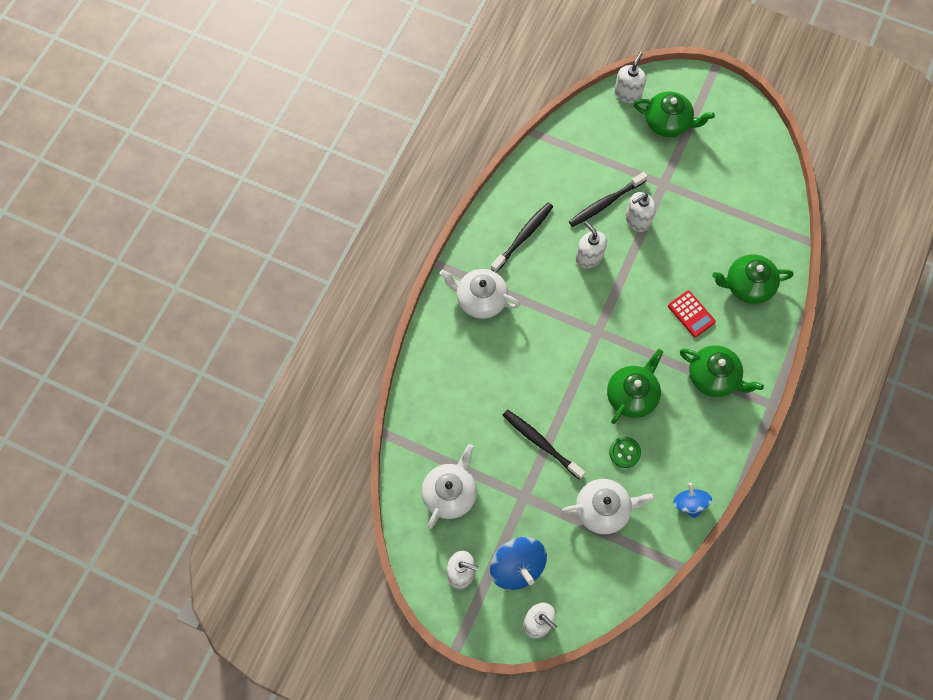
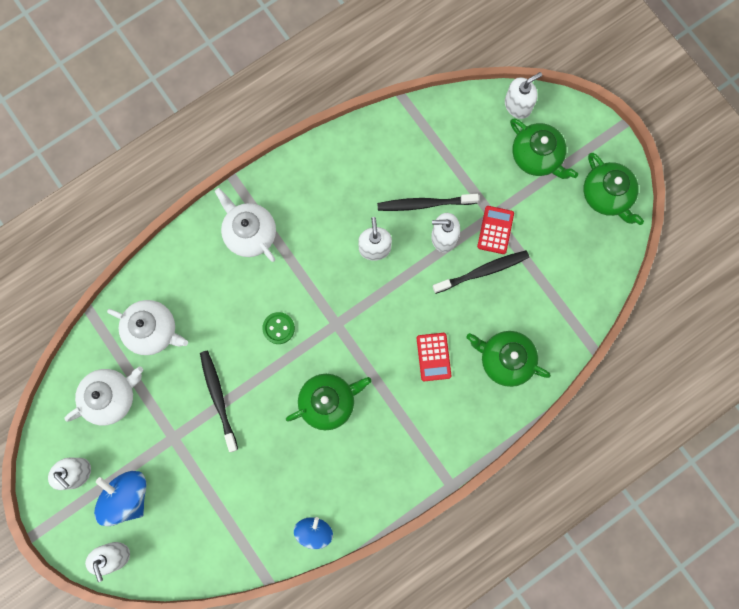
camera: 30 degrees right, 10 degrees up
black toothbrush [490,202,553,273] -> black toothbrush moved to [433,250,529,294]
blue spinning top [490,537,547,590] -> blue spinning top turned 135 degrees clockwise [94,471,146,526]
white teapot [562,479,655,534] -> white teapot moved to [107,300,188,355]
green button [609,437,641,468] -> green button moved to [262,312,295,344]
green teapot [680,345,764,397] -> green teapot moved to [584,153,644,225]
none -> red calculator [477,206,514,254]

